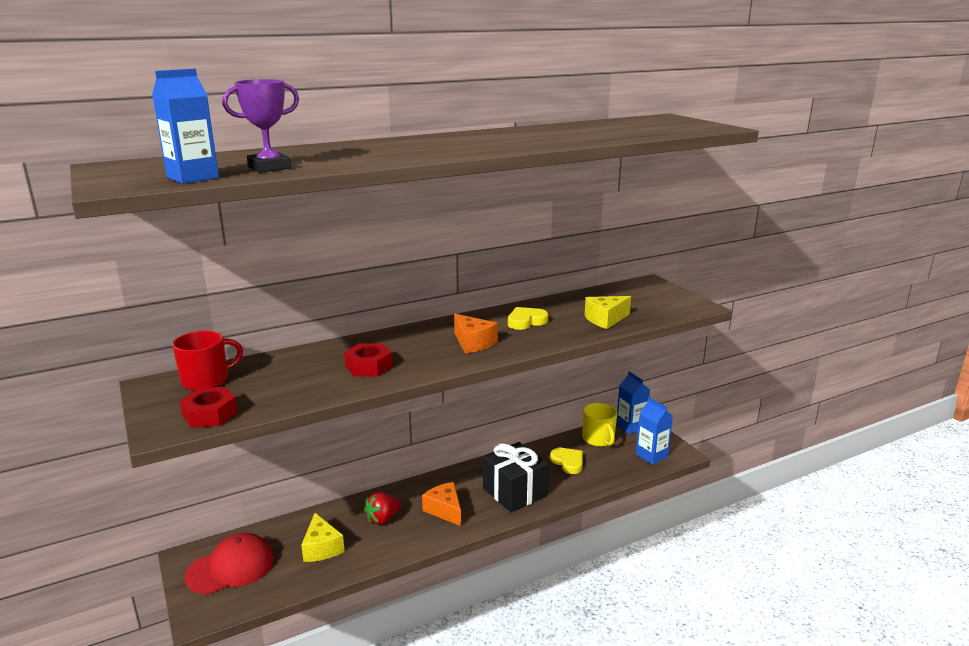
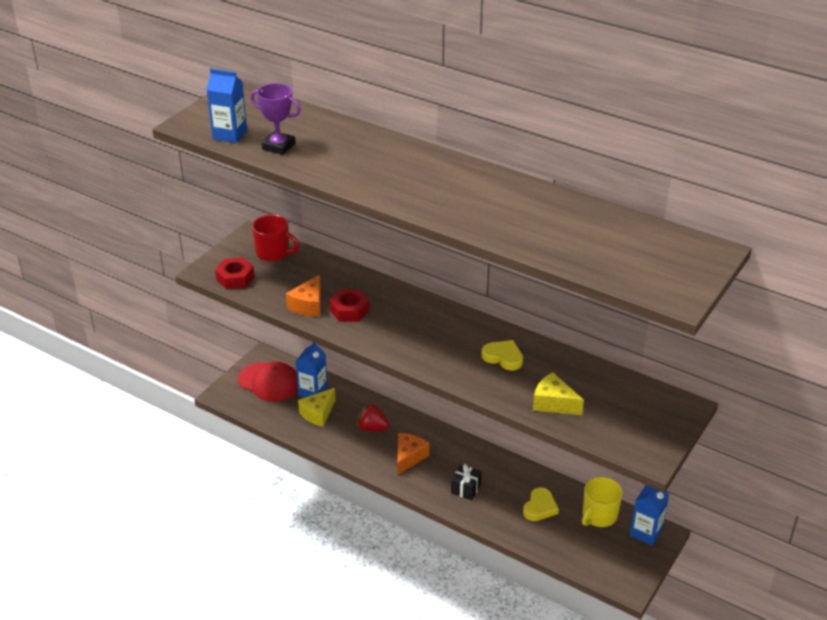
camera: 60 degrees right, 15 degrees up
orange cheese [454,314,498,353] -> orange cheese moved to [286,275,321,317]
black gift [483,442,548,512] -> black gift [451,464,482,501], size x0.52
blue carton [636,398,673,465] -> blue carton moved to [295,342,328,398]

